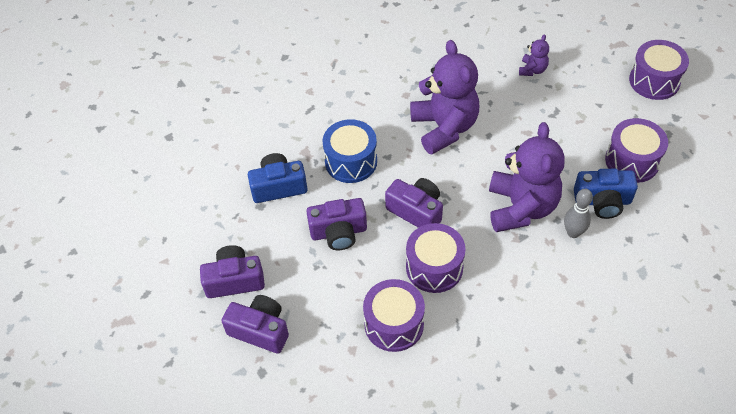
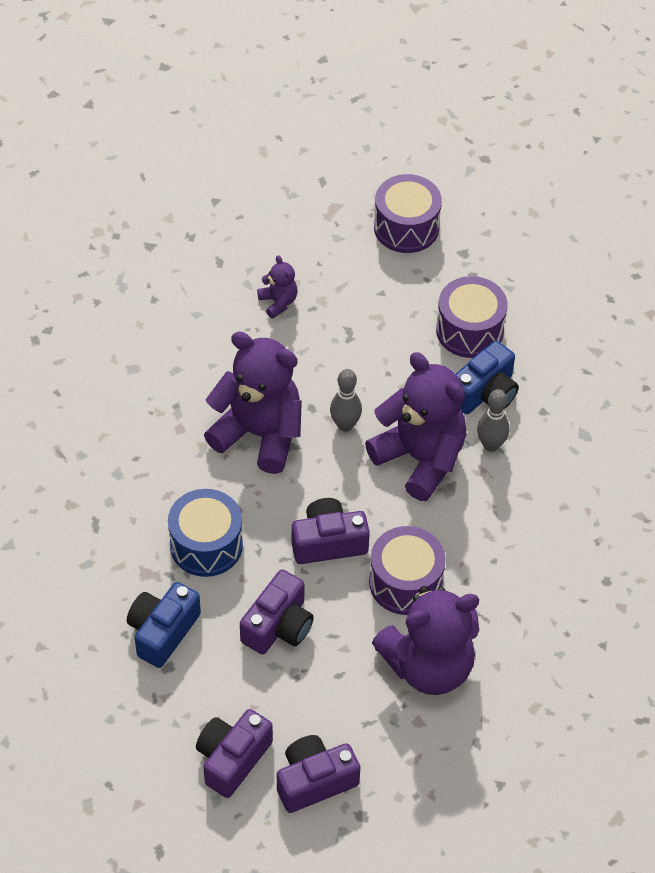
camera: 50 degrees left, 0 degrees up
purple drum [363,279,425,352] -> purple teddy bear [372,586,479,695]
none -> grey bowling pin [330,369,362,432]

